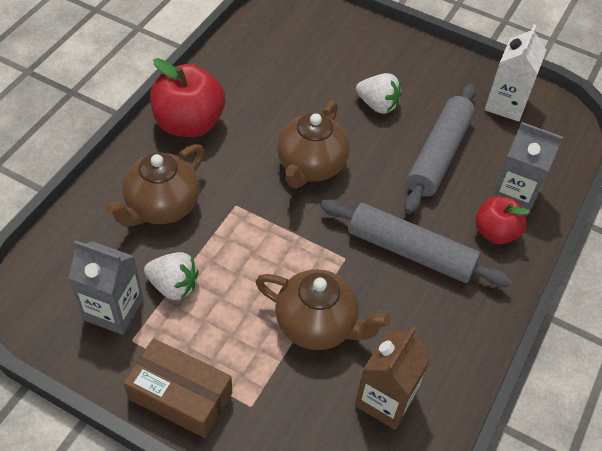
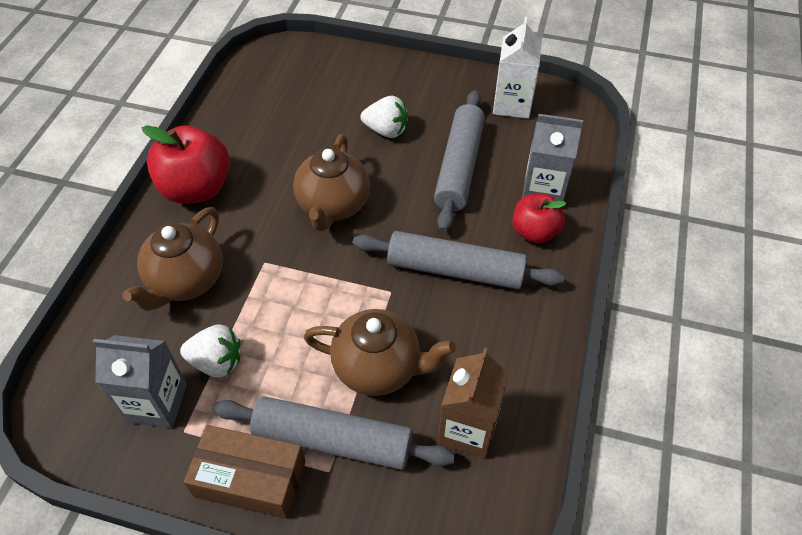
camera: 10 degrees left, 0 degrees up
none -> grey rolling pin [213,396,455,470]

